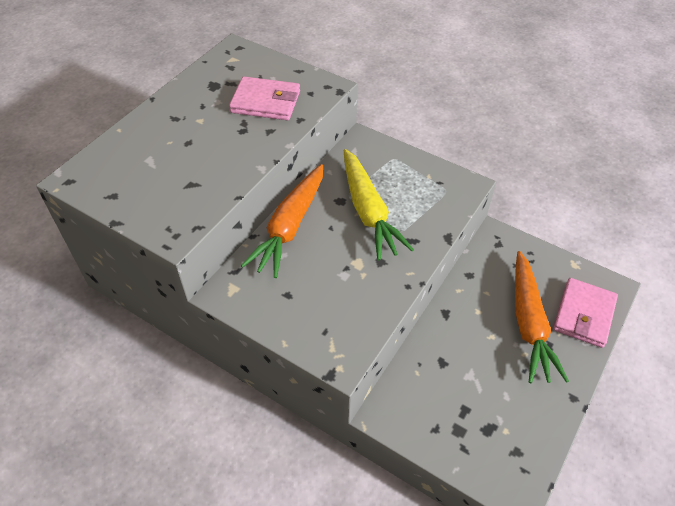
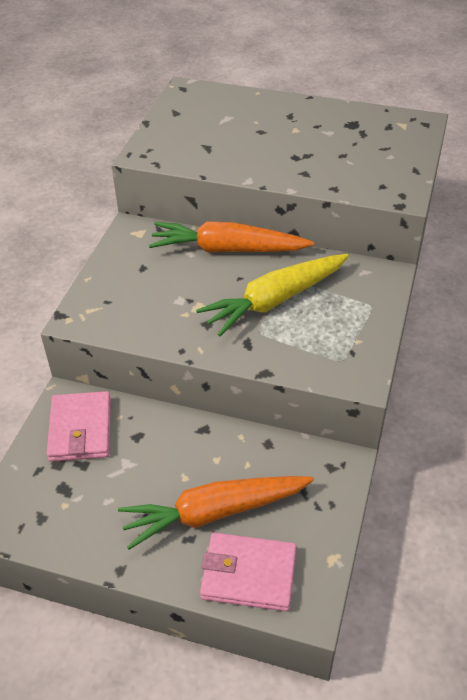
camera: 75 degrees right, 5 degrees down
pink wallet [229,76,300,120] -> pink wallet moved to [46,391,111,462]

